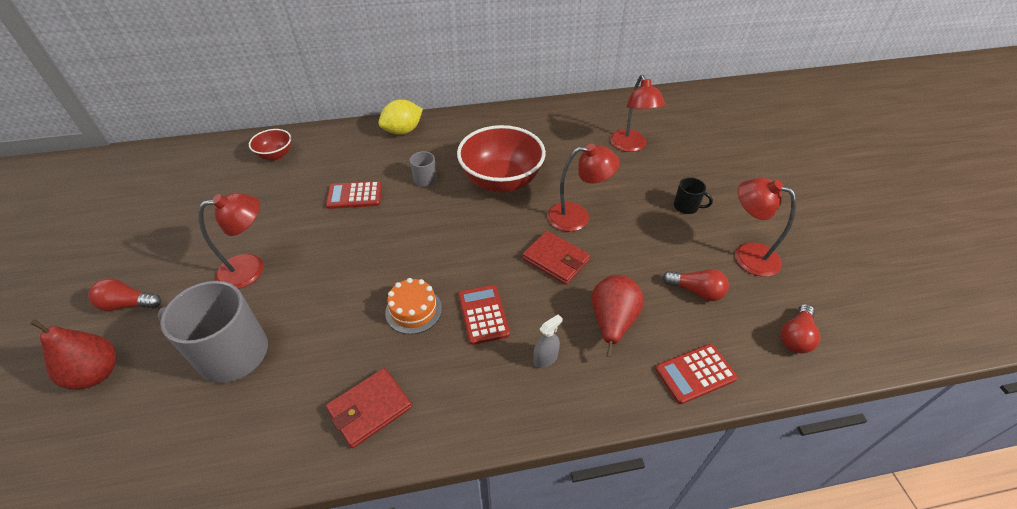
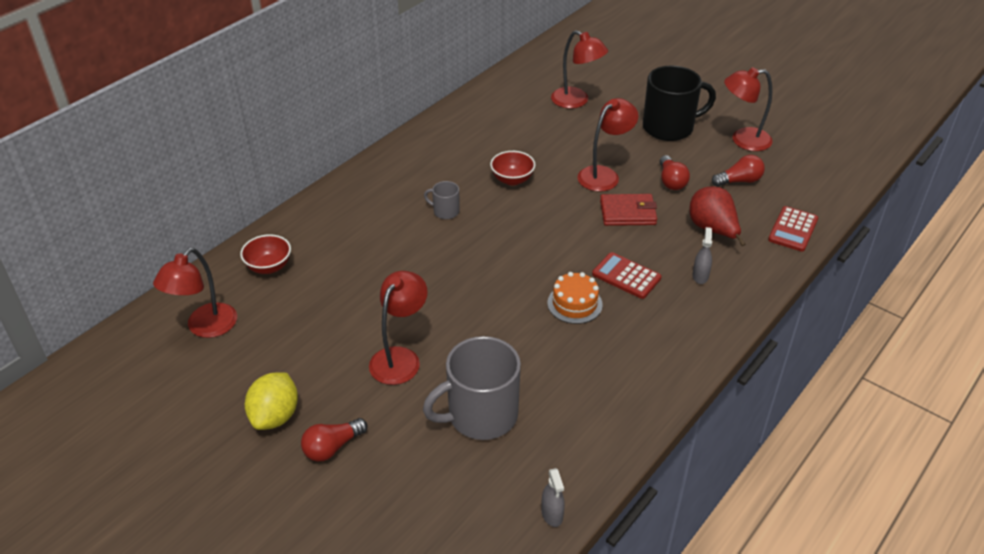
camera: 40 degrees left, 5 degrees down
red pear [30,319,116,389] -> none
red calculator [326,181,382,209] -> none
red wallet [326,368,412,448] -> none
yellow lemon [378,99,423,135] -> yellow lemon moved to [245,372,298,430]
red bowl [457,125,546,193] -> red bowl [490,151,536,185], size x0.50
black mug [673,177,713,214] -> black mug [643,65,716,141], size x2.16
red light bulb [781,304,820,353] -> red light bulb moved to [659,155,690,190]
none -> red lamp [153,248,237,338]
none -> grey spray bottle [541,468,565,527]

